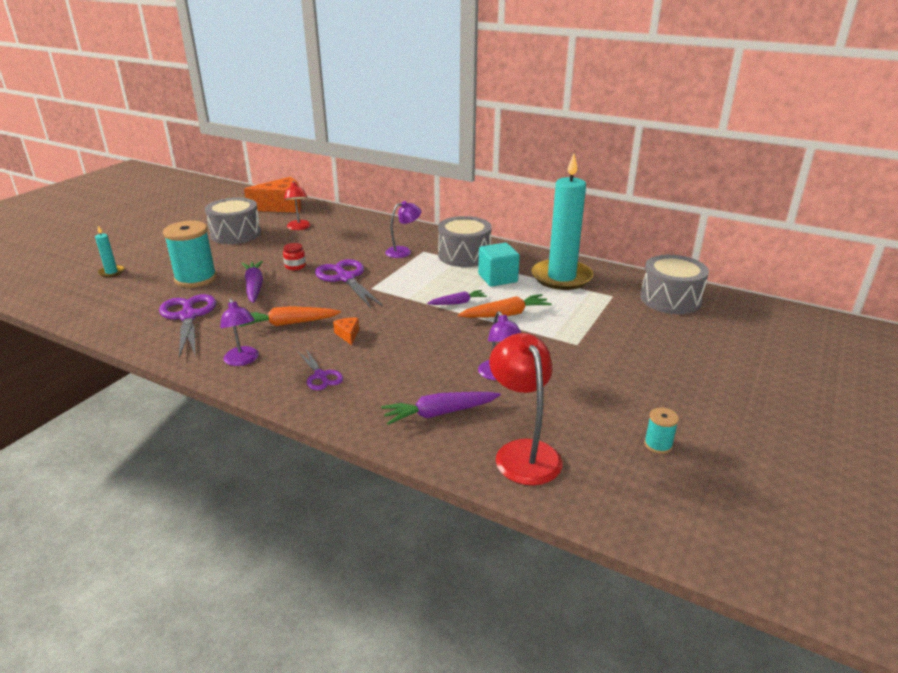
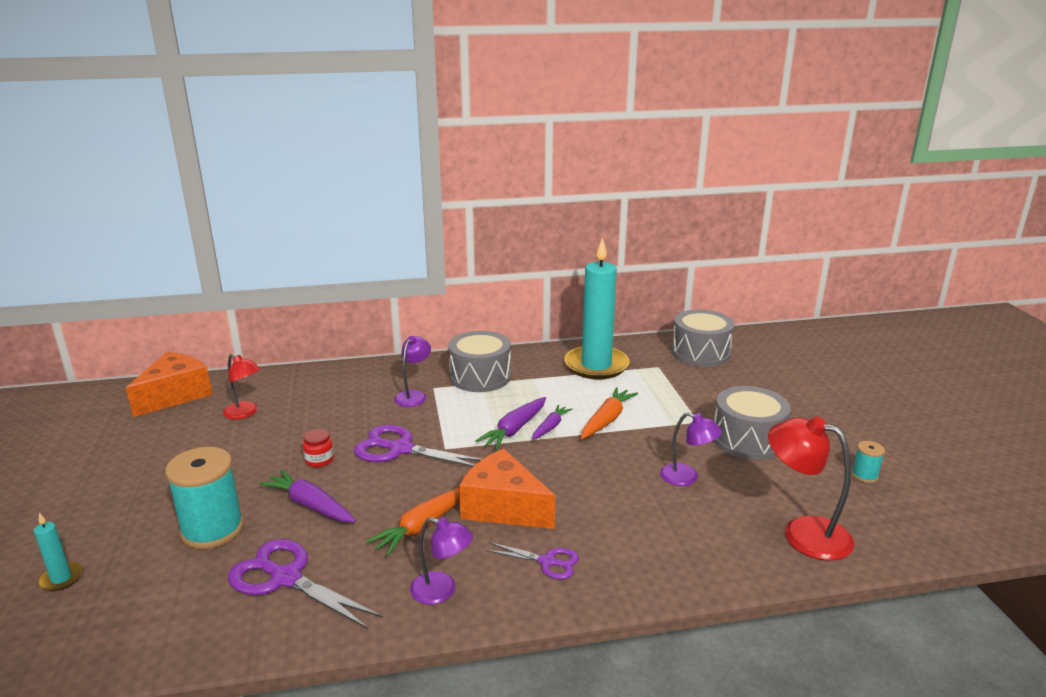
camera: 40 degrees left, 5 degrees down
grey drum [205,197,261,244] -> grey drum moved to [714,386,791,460]
orange cheese [333,318,359,345] -> orange cheese [459,449,555,529], size x2.45
purple carrot [381,392,501,425] -> purple carrot moved to [475,397,546,450]
turquoise cube [478,243,520,287] -> none

